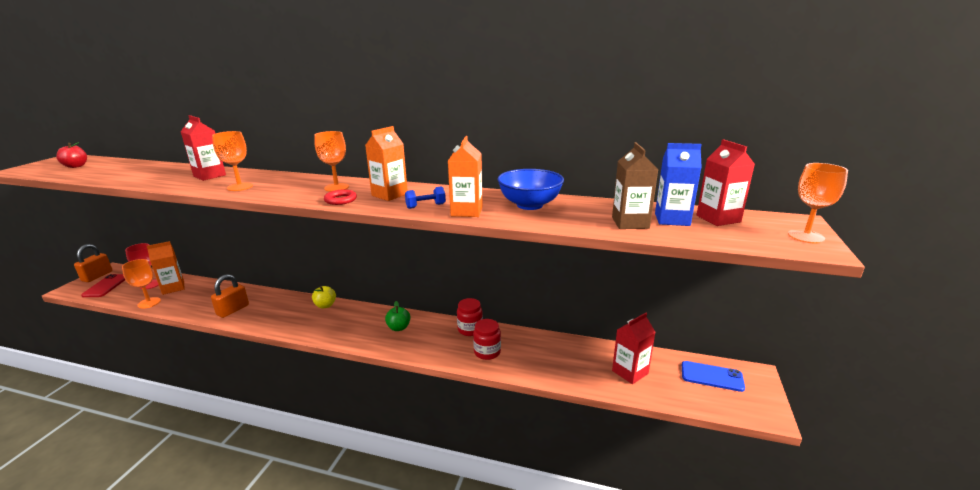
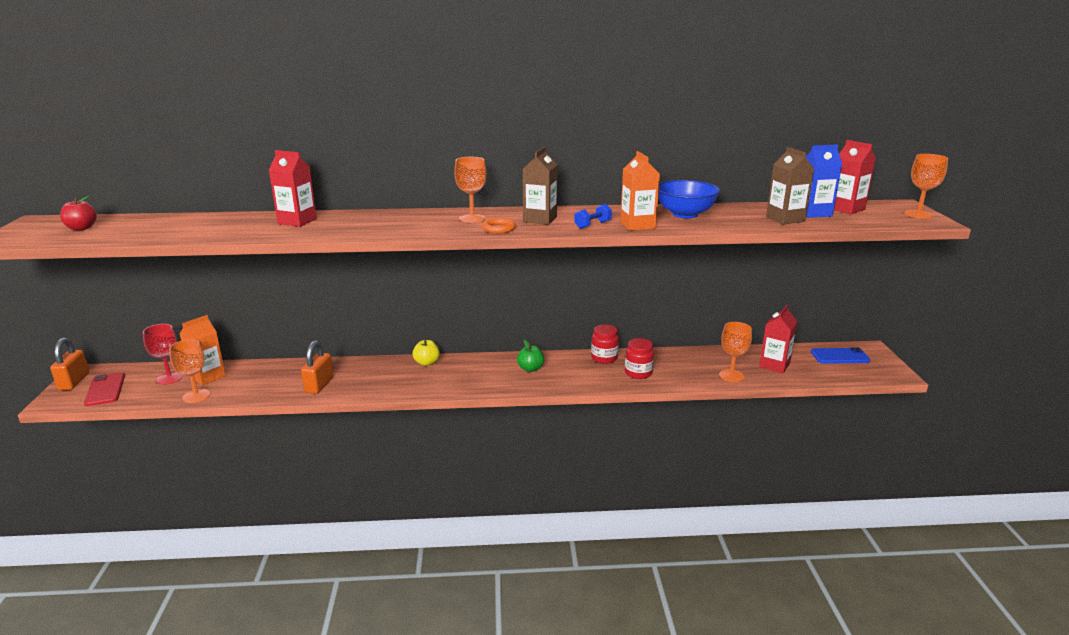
camera: 20 degrees left, 0 degrees up
orange goblet [212,131,253,191] -> orange goblet moved to [719,322,752,382]
red ring [324,189,357,205] -> orange ring [482,218,516,233]
orange carton [365,126,408,201] -> brown carton [523,147,558,225]

